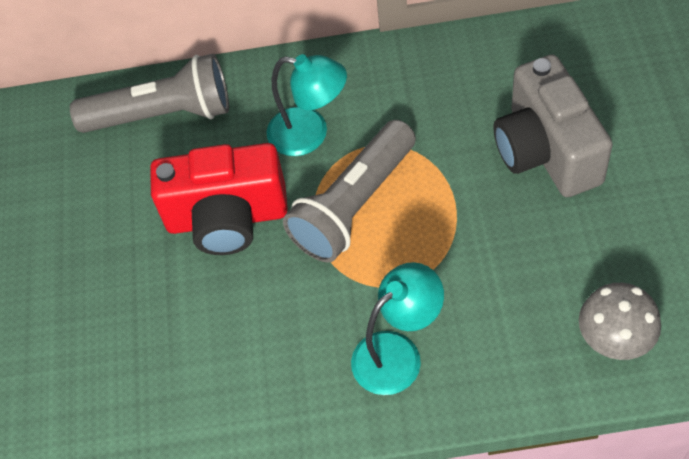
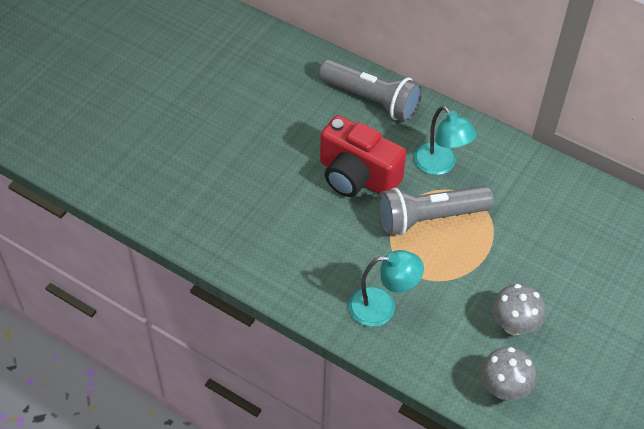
camera: 30 degrees right, 5 degrees down
grey camera [493,54,613,197] -> none
none -> grey mushroom [492,284,545,335]

